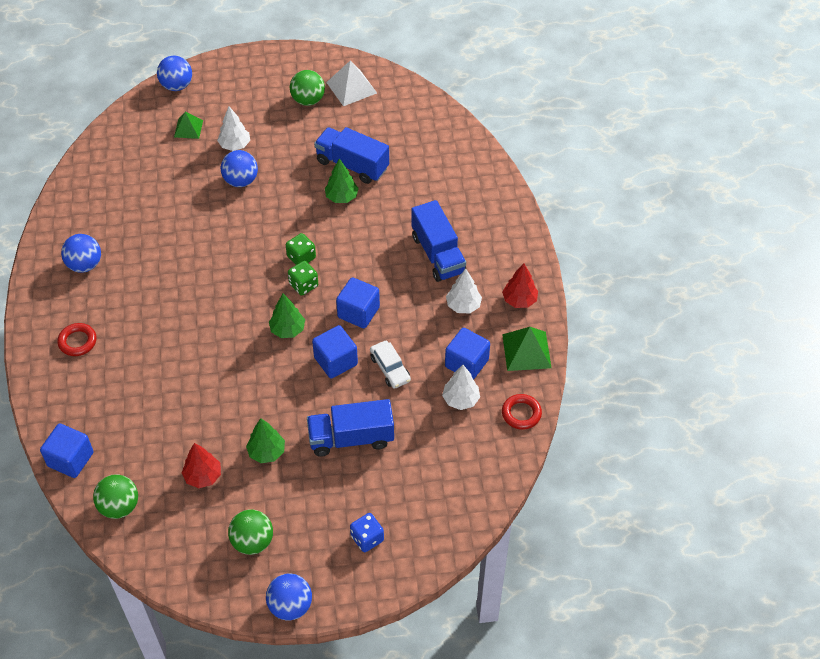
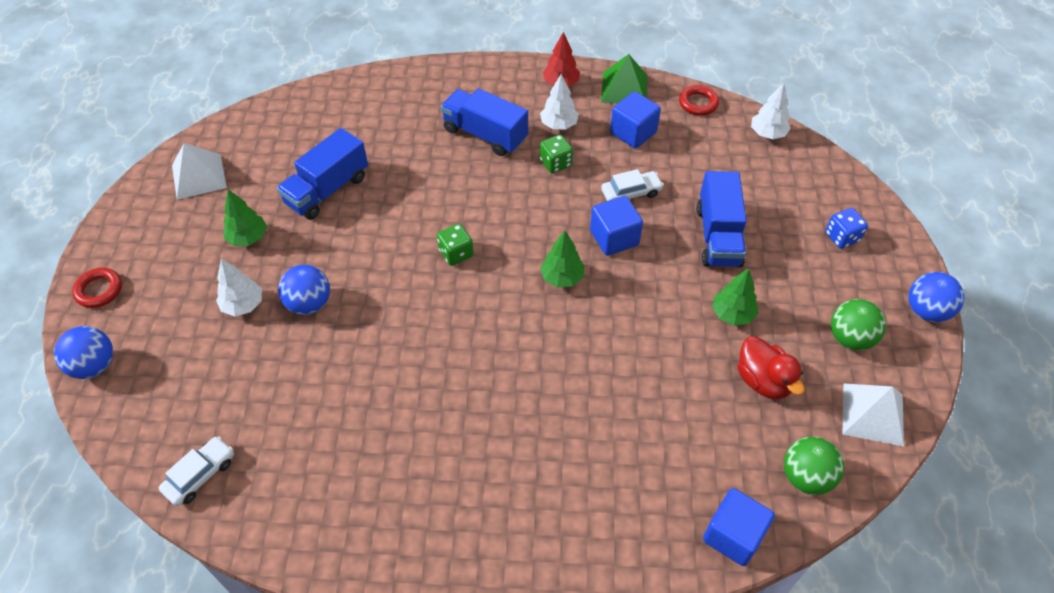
camera: 80 degrees left, 0 degrees up
red ring [57,323,97,356] -> red ring moved to [72,268,122,308]
blue ball [61,234,101,273] -> none
green pyramid [174,112,203,139] -> none
red tree [182,443,221,488] -> red duck [738,336,805,400]
green dice [288,261,318,296] -> green dice moved to [540,135,573,173]
green ball [290,70,325,106] -> none
green tree [325,158,359,203] -> green tree moved to [223,189,267,246]
blue cube [336,277,380,328] -> none
blue truck [411,200,466,282] -> blue truck turned 135 degrees counterclockwise [441,88,528,156]
white tree [442,365,480,410] -> white tree moved to [751,83,791,139]
none -> white car [159,436,234,506]
none -> white pyramid [842,383,904,447]

